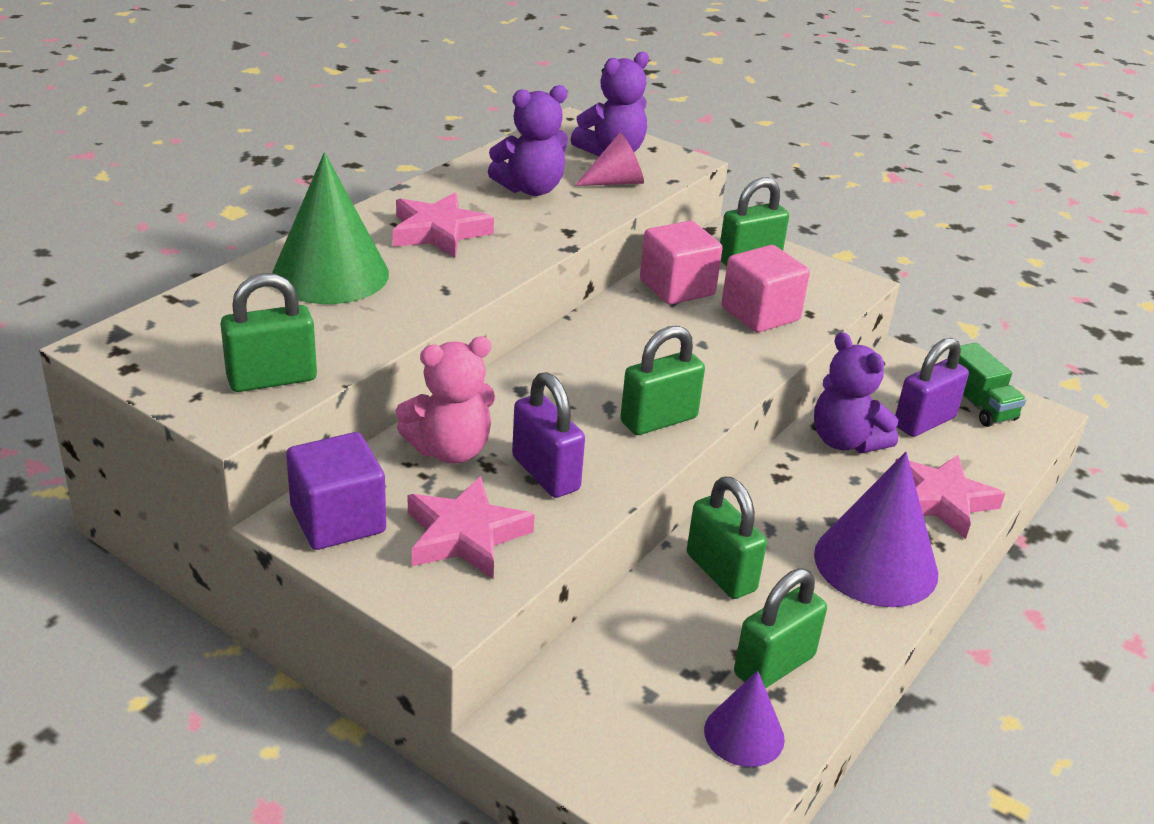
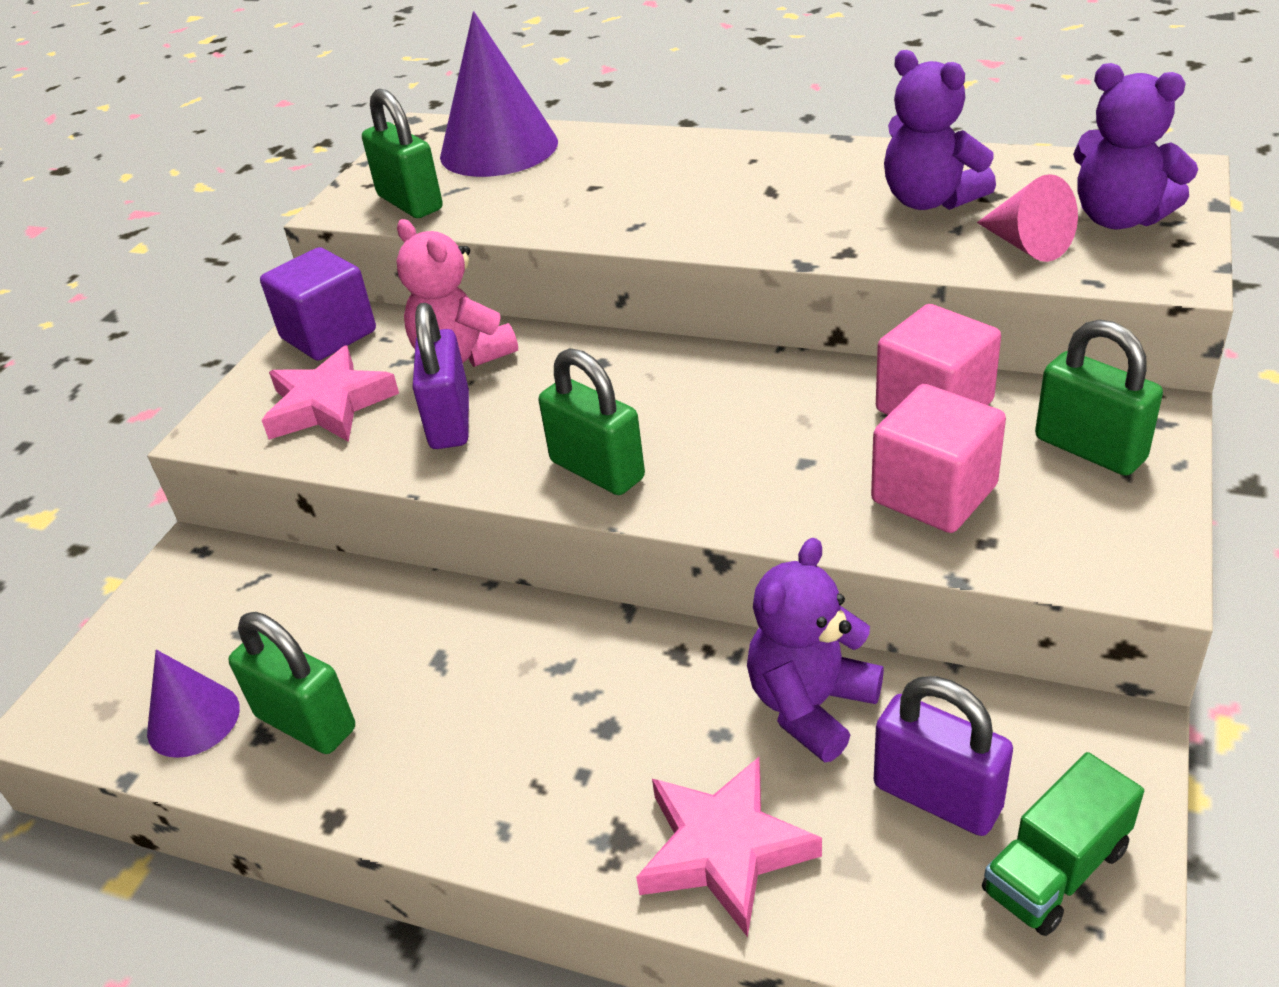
camera: 80 degrees right, 5 degrees up
green cone [272,152,389,304] -> none
pink star [393,192,494,258] -> none
purple padlock [512,372,585,498] -> purple padlock turned 45 degrees counterclockwise [413,303,469,449]
green padlock [687,476,767,599] -> none
purple cone [814,452,938,607] -> purple cone moved to [440,11,558,177]

